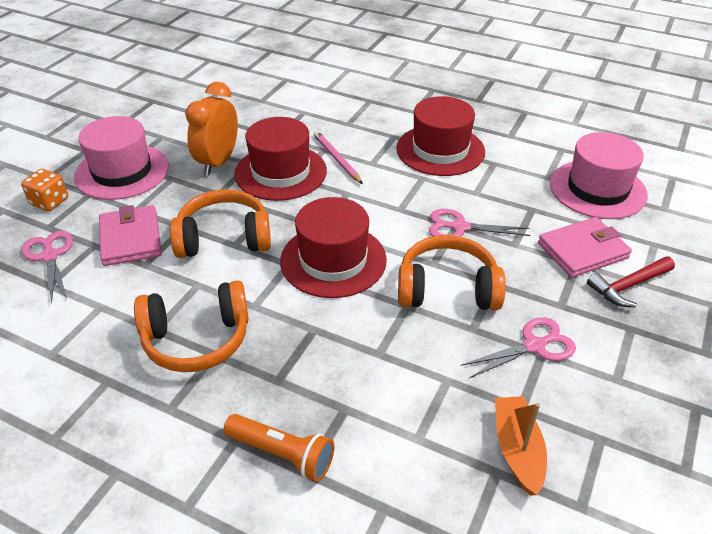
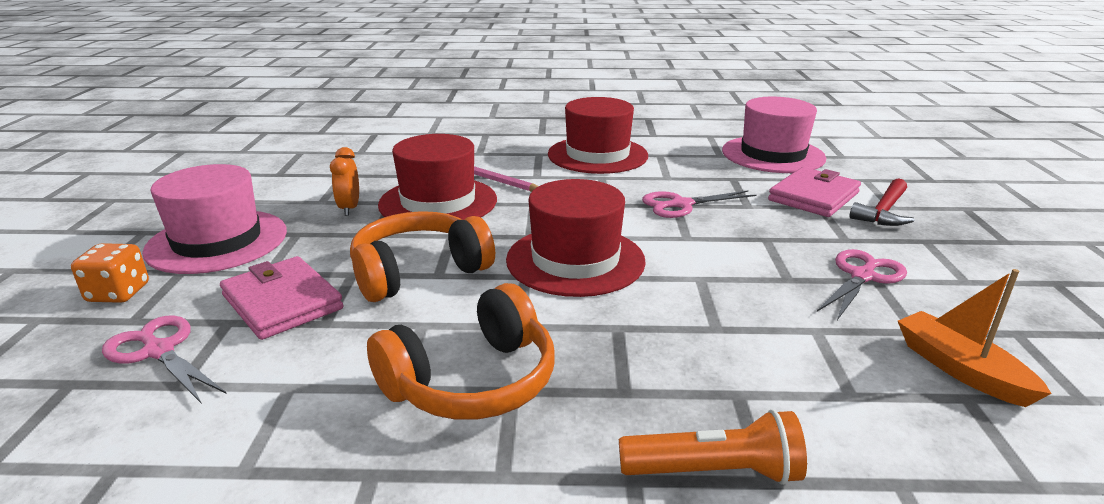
camera: 25 degrees left, 15 degrees down
orange clock [185,82,238,175] -> orange clock [330,147,359,216], size x0.57
orange headphones [398,235,506,310] -> none

